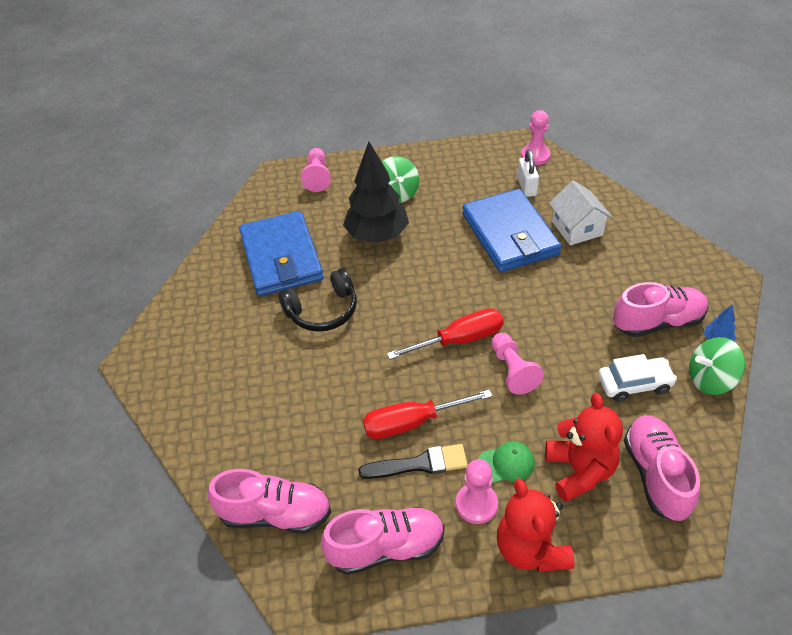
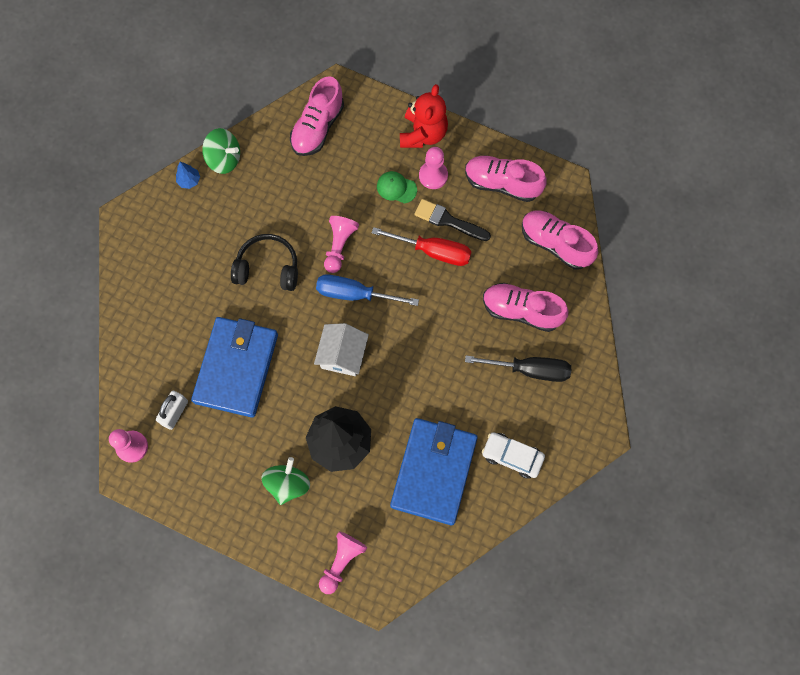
camera: 150 degrees left, 25 degrees up
black headphones [278,268,357,332] -> black headphones moved to [231,234,298,291]
red screwdriver [387,308,504,360] -> blue screwdriver [316,274,419,306]
red teddy bear [545,393,623,502] -> none
white house [549,180,613,245] -> white house moved to [314,323,369,376]
white car [598,354,677,402] -> white car moved to [482,432,545,479]
pink shoe [613,282,708,337] -> pink shoe moved to [483,283,568,332]
none -> black screwdriver [465,356,571,382]

